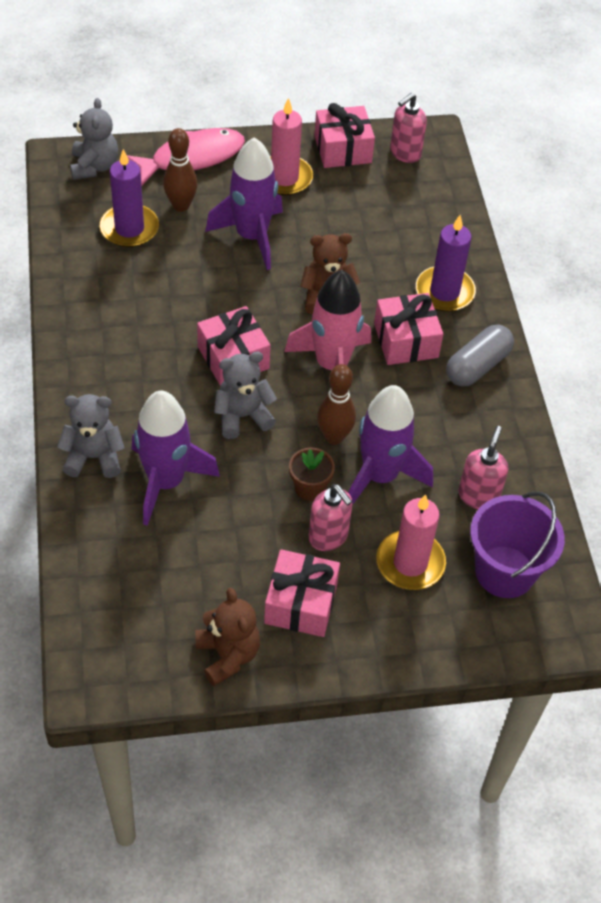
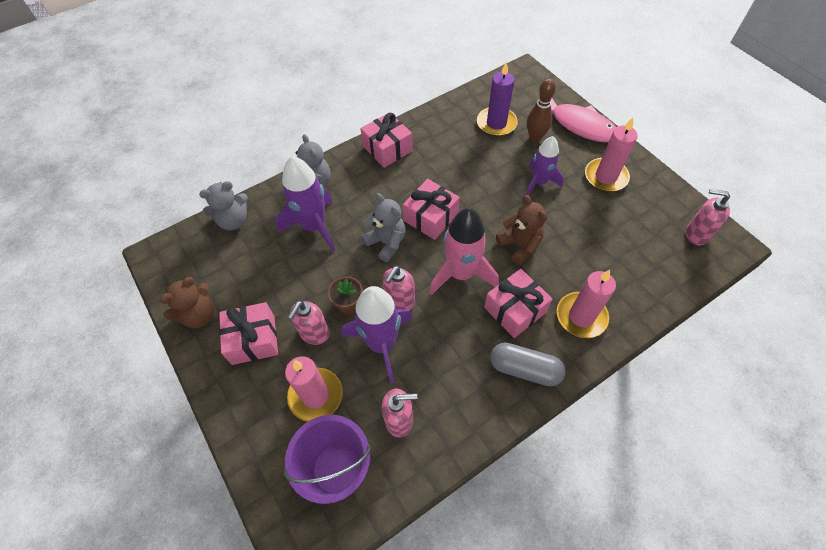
camera: 70 degrees right, 5 degrees up
grey teddy bear [70,98,118,180] -> grey teddy bear moved to [199,181,248,230]
purple rocket [205,137,283,270] -> purple rocket [525,136,564,195], size x0.66
pink gift [314,103,375,168] -> pink gift moved to [360,112,413,168]
brown bowling pin [317,364,356,445] -> pink soap dispenser [383,266,415,310]
purple candle [416,215,476,312] -> pink candle [557,270,616,338]

